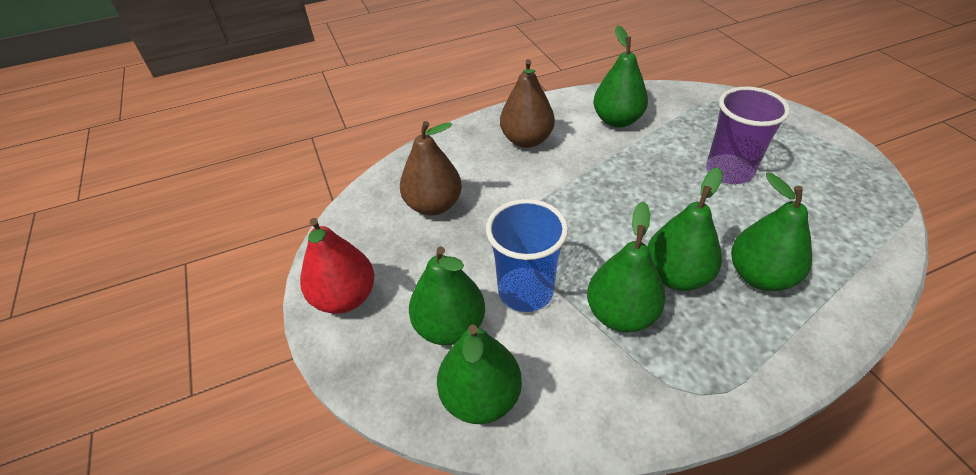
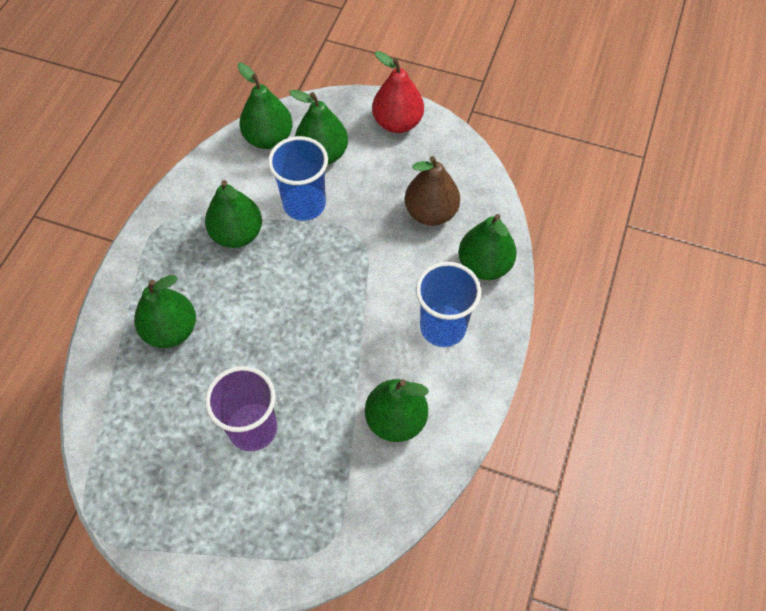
camera: 130 degrees right, 15 degrees up
brown pear [500,59,555,148] -> blue cup [416,262,482,347]
green pear [647,167,723,291] -> green pear moved to [458,214,517,280]

